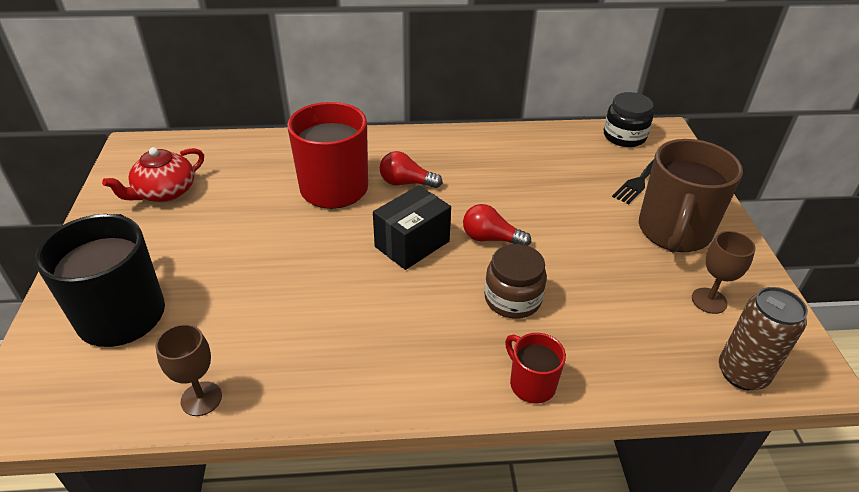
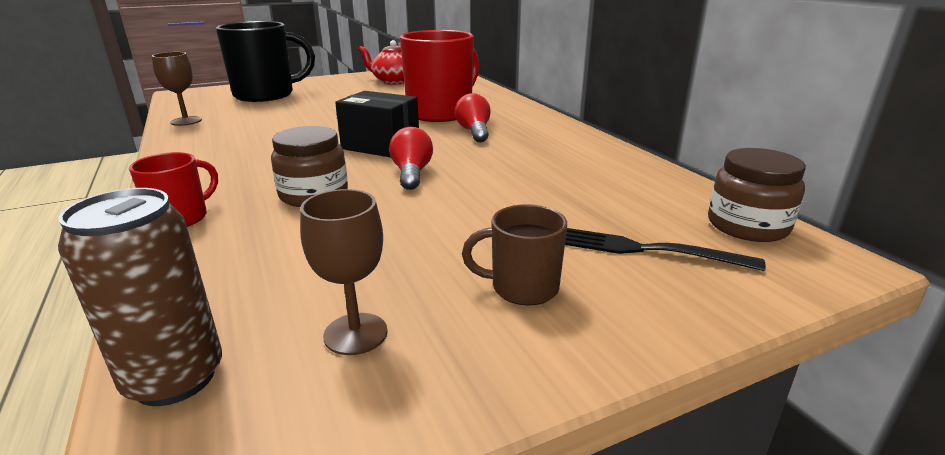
camera: 70 degrees right, 15 degrees down
black jar [604,92,654,147] -> brown jar [708,148,806,242]
brown mug [639,139,743,253] -> brown mug [462,204,567,306], size x0.50

